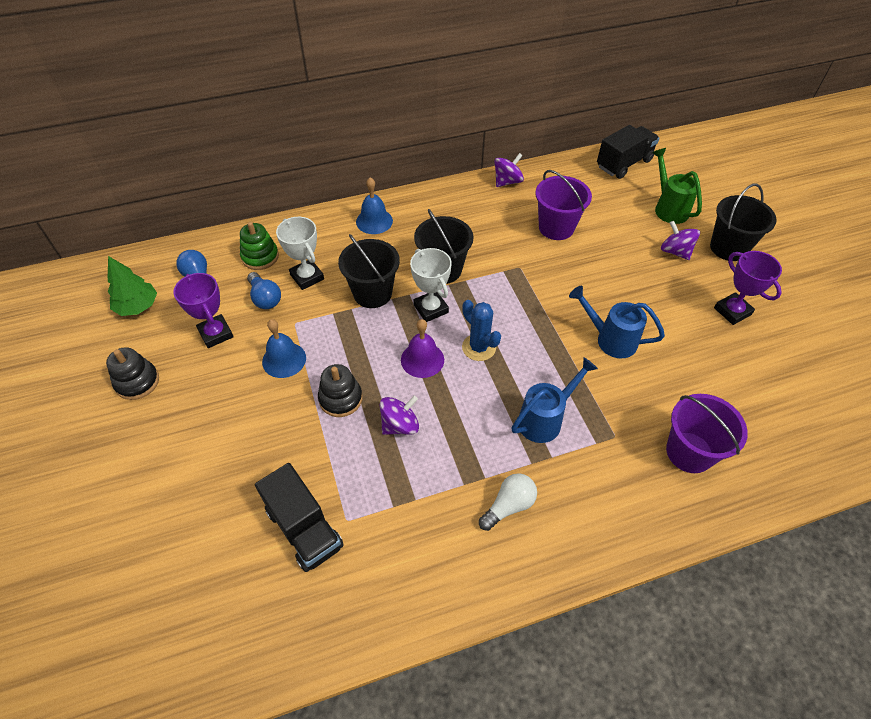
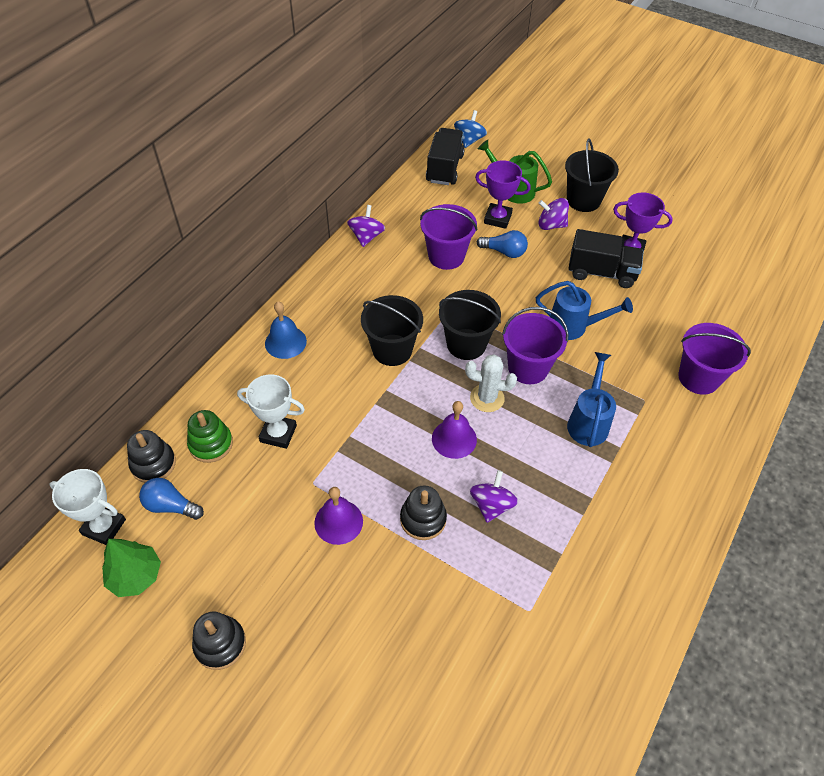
camera: 40 degrees left, 0 degrees up
purple trophy [173,273,234,348] -> purple trophy moved to [475,161,531,229]
blue light bulb [247,272,281,309] -> blue light bulb moved to [477,230,528,258]
black truck [255,463,344,572] -> black truck moved to [569,229,644,288]
blue bell [262,319,306,378] -> purple bell [314,487,363,545]
black bucket [338,234,400,308] -> black bucket moved to [439,290,501,360]
white trophy [410,248,452,322] -> white trophy moved to [50,469,126,545]
blue cactus [462,300,501,361] -> white cactus [465,355,517,412]
white light bulb [479,473,537,531] -> none
blue watering can [569,286,665,358] -> blue watering can turned 150 degrees counterclockwise [536,281,633,340]
none -> black stacking toy [127,430,176,483]
none -> blue spinning top [454,110,487,148]
none -> purple bucket [502,307,569,384]

